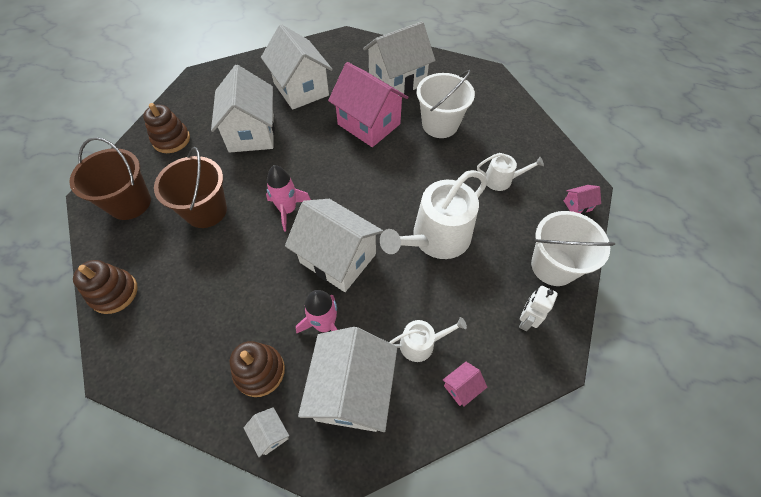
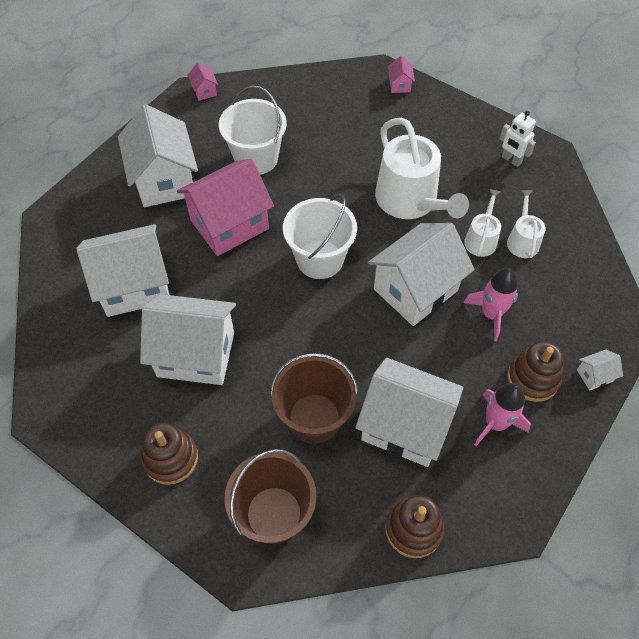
camera: 75 degrees left, 0 degrees up
pink rocket [266,165,311,232] -> pink rocket moved to [474,383,531,446]
white house [298,327,397,432] -> white house moved to [355,358,463,467]
pink house [443,362,487,407] -> pink house moved to [187,63,218,101]
white watering can [477,153,544,191] -> white watering can moved to [464,189,501,257]
white bucket [531,211,615,286] -> white bucket moved to [283,194,357,279]

